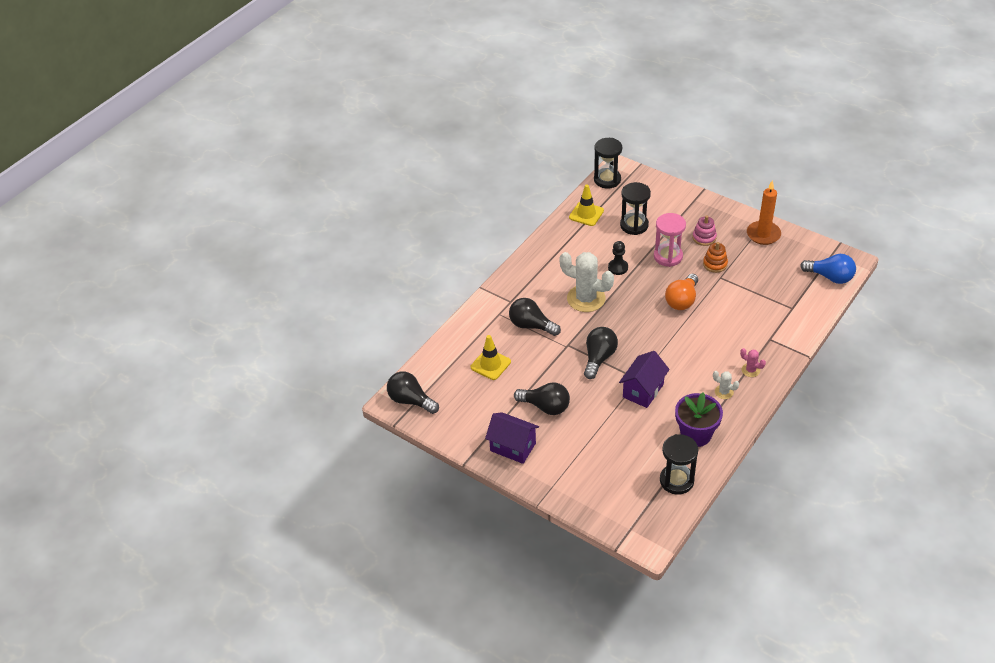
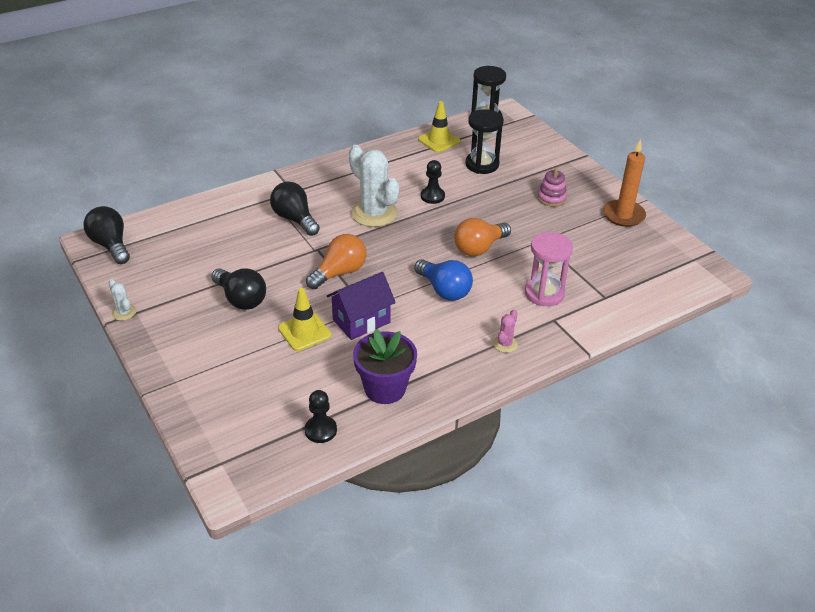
camera: 20 degrees right, 5 degrees down
yellow traffic cone [471,335,511,380] -> yellow traffic cone moved to [278,288,331,351]
purple house [485,412,539,464] -> none
black light bulb [584,327,618,379] -> orange light bulb [306,234,367,289]
pink hourglass [654,213,686,267] -> pink hourglass moved to [525,232,573,306]
black hourglass [660,434,698,495] -> black pawn [305,390,337,443]
orange stacking toy [703,242,728,273] -> none
white cactus [713,371,739,399] -> white cactus moved to [108,279,136,321]
pink cactus [740,348,766,377] -> pink cactus turned 60 degrees clockwise [493,309,518,353]
blue light bulb [800,254,856,284] -> blue light bulb moved to [414,259,473,301]

